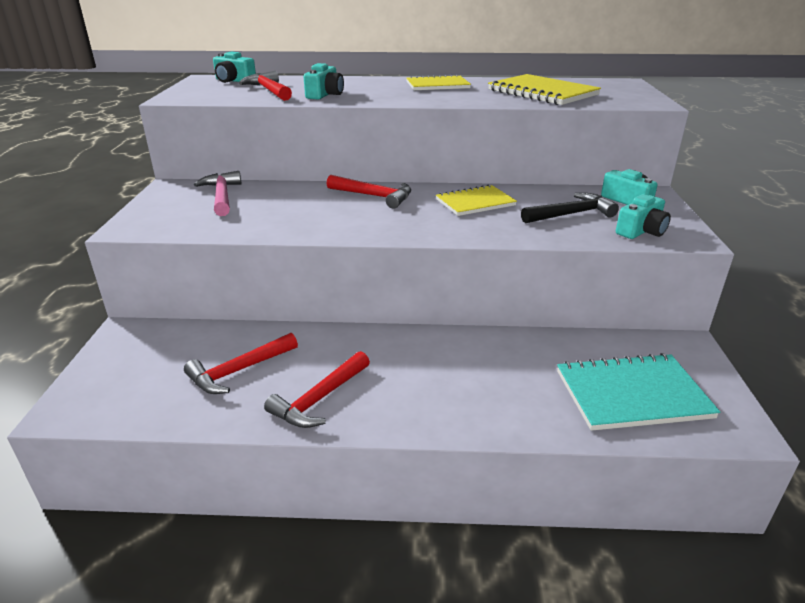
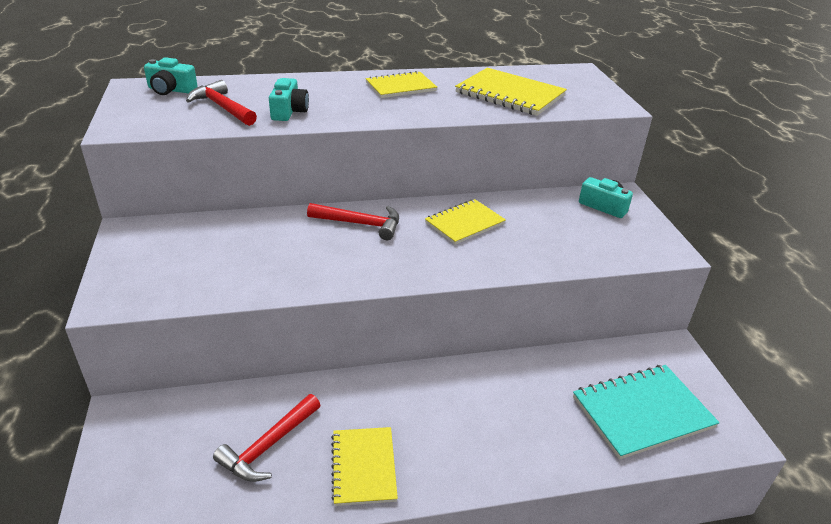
camera: 15 degrees left, 5 degrees up
pink hammer [194,171,242,216] -> none
red hammer [264,351,370,428] -> yellow notebook [331,427,398,506]
black hammer [521,193,619,223] -> none
turquoise camera [616,194,671,239] -> none

